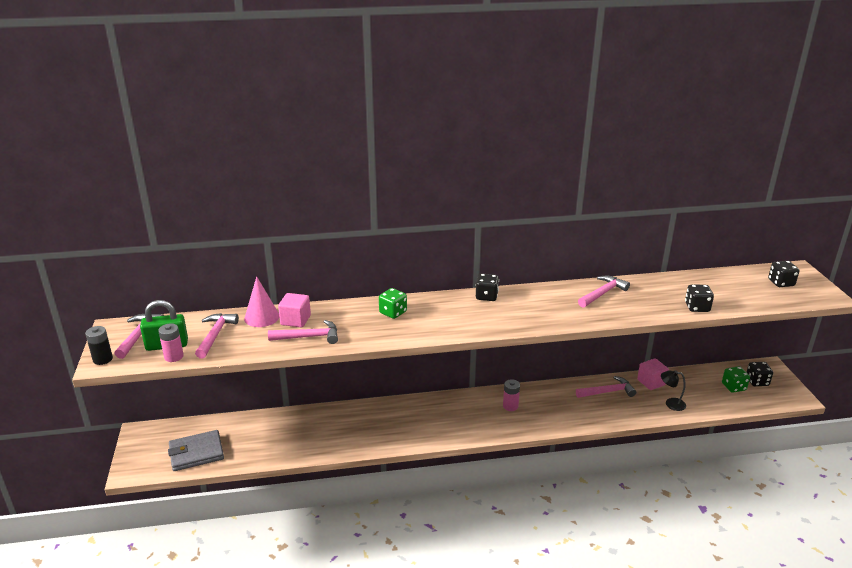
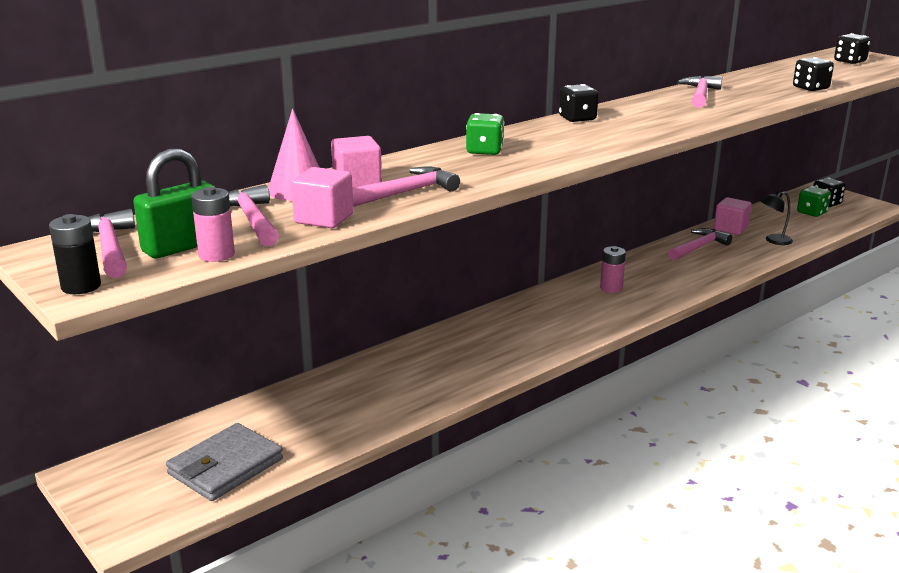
camera: 30 degrees left, 5 degrees down
none -> pink cube [291,167,353,228]

